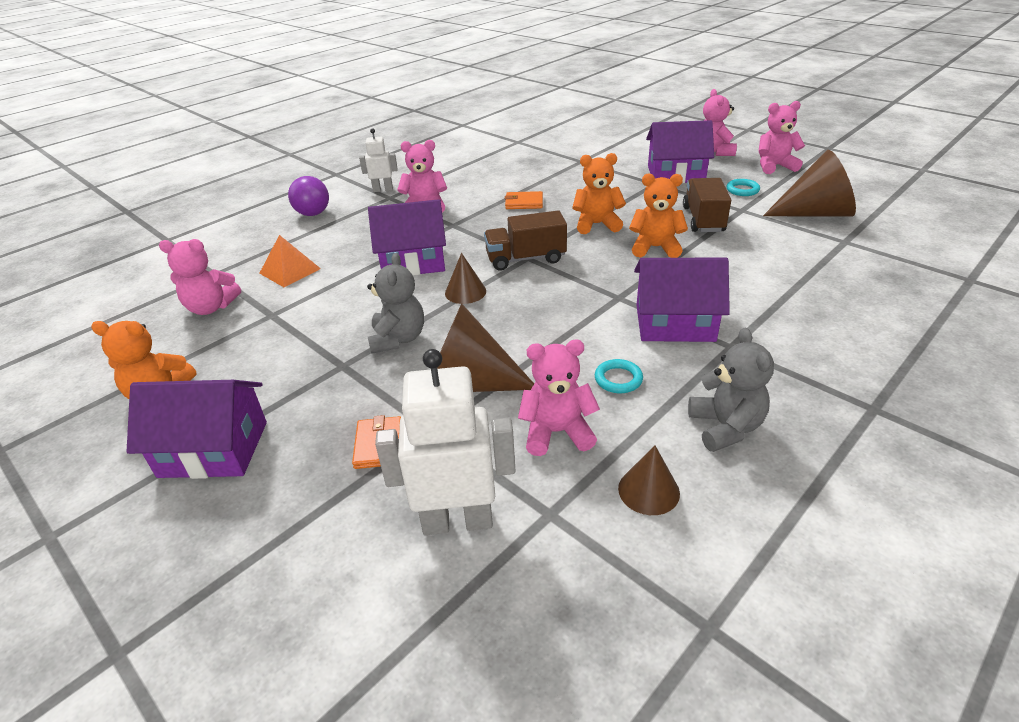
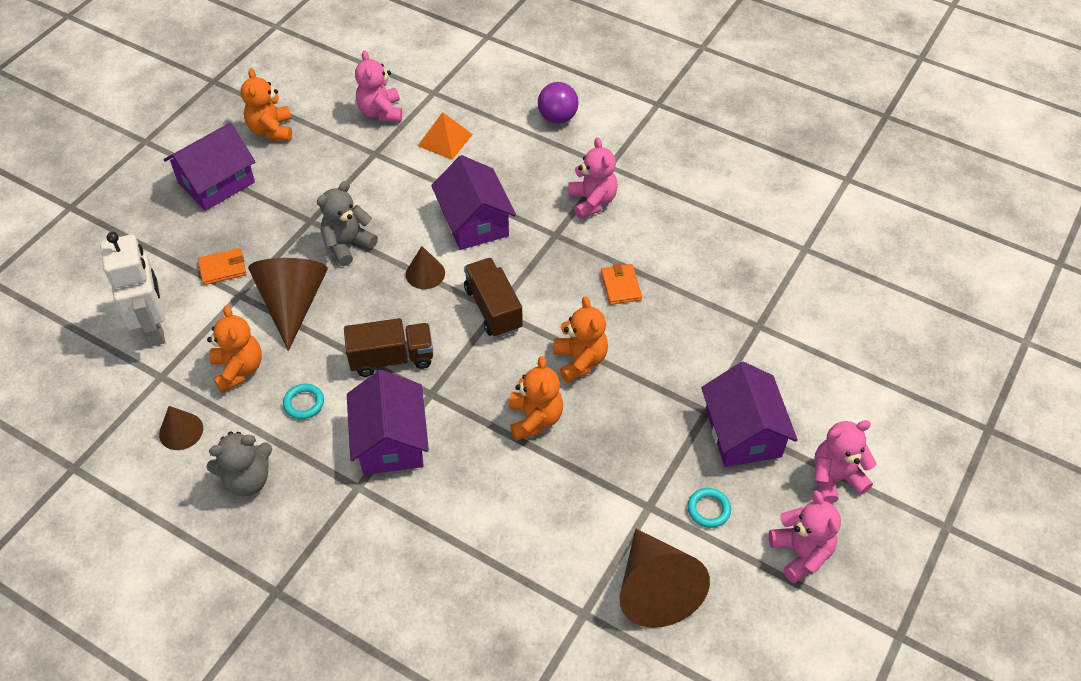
camera: 75 degrees right, 15 degrees up
purple house [126,380,267,479] -> purple house turned 60 degrees clockwise [164,123,255,211]
white robot [359,128,398,192] -> none
grey teddy bear [367,253,424,354] -> grey teddy bear turned 150 degrees clockwise [317,181,378,266]
pink teddy bear [518,340,600,456] -> orange teddy bear [207,305,262,393]
brown truck [683,178,731,232] -> brown truck moved to [344,318,433,377]

